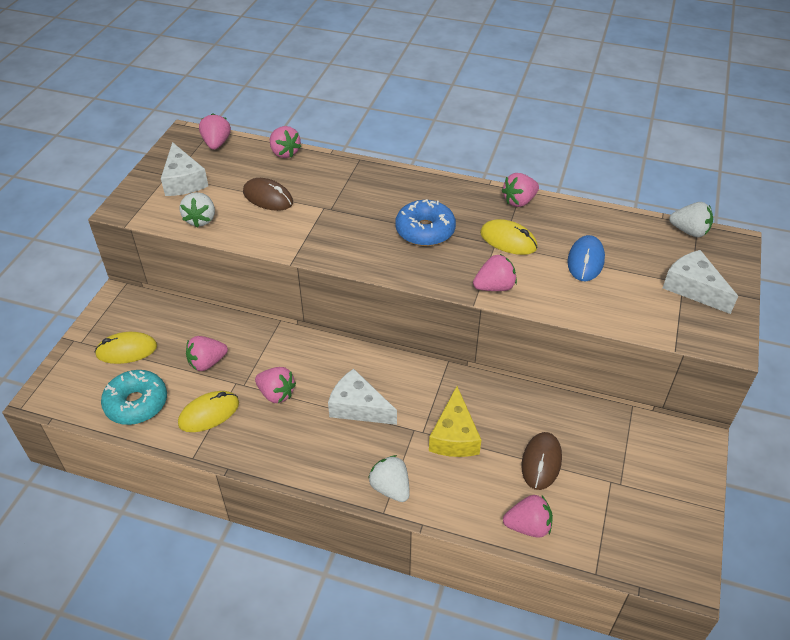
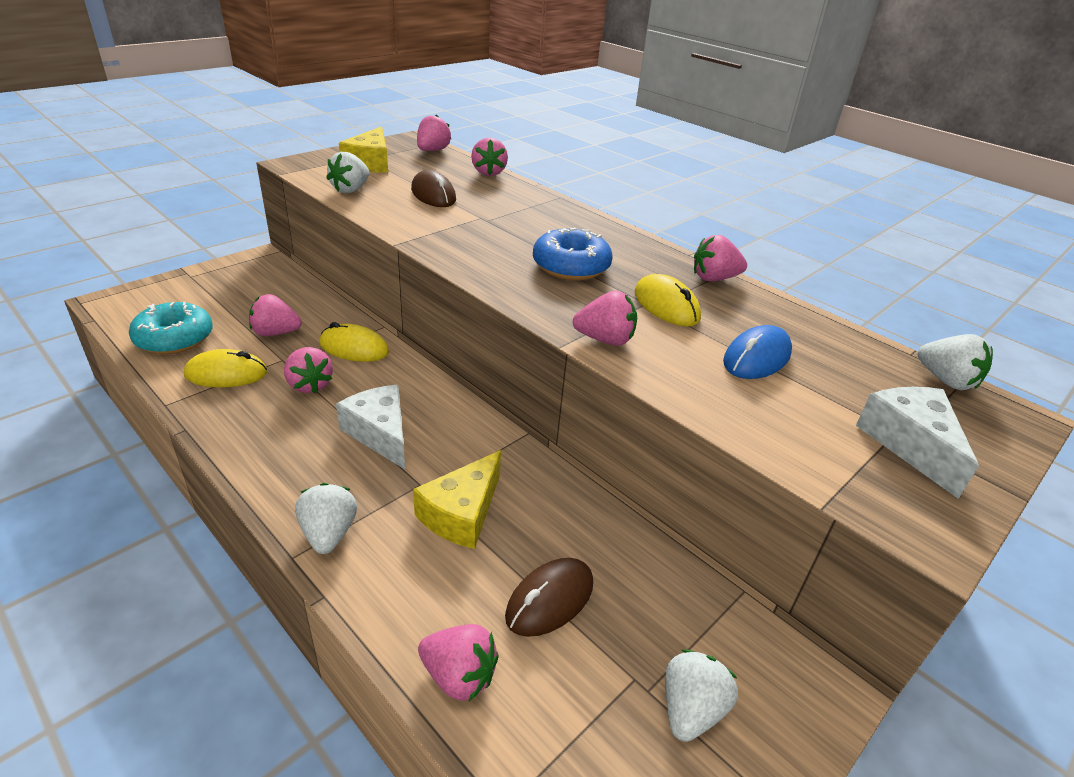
camera: 25 degrees right, 10 degrees down
yellow mouse [95,332,157,364] -> yellow mouse moved to [319,322,389,362]
white cheese [161,142,208,196] -> yellow cheese [339,126,388,173]
none -> white strawberry [665,649,738,742]

